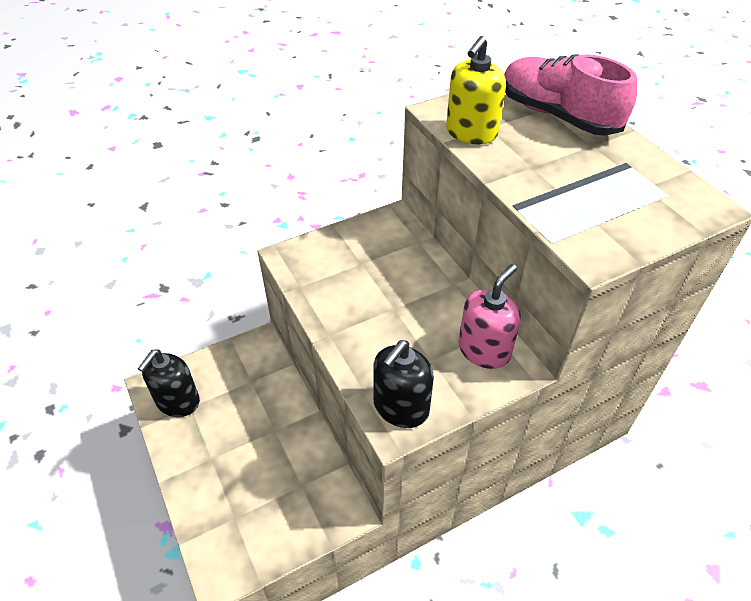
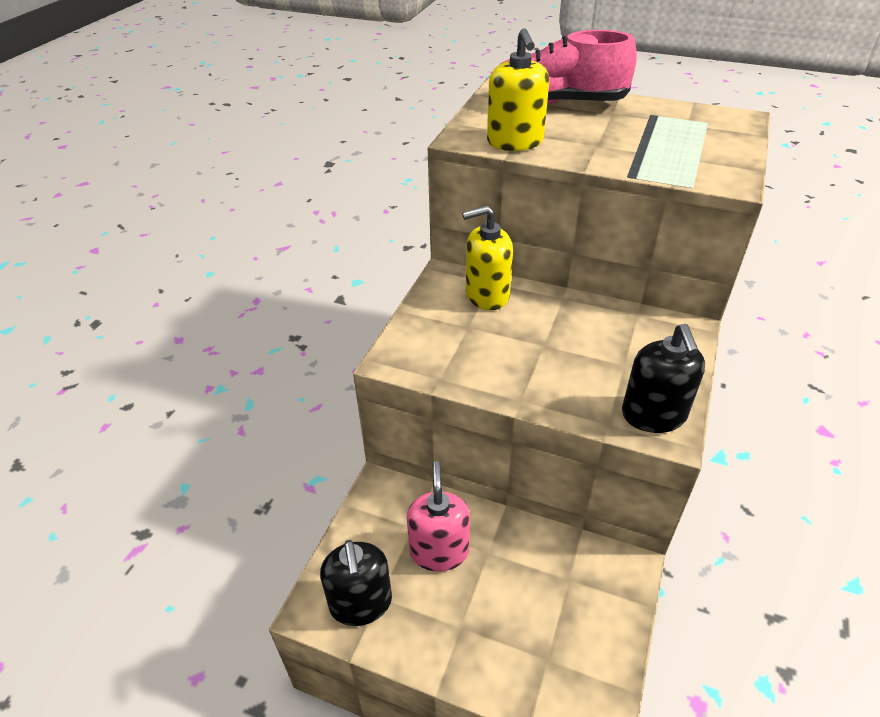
camera: 40 degrees left, 5 degrees down
pink soap dispenser [458,264,521,369] -> pink soap dispenser moved to [407,461,470,572]
none -> yellow soap dispenser [462,205,513,310]

